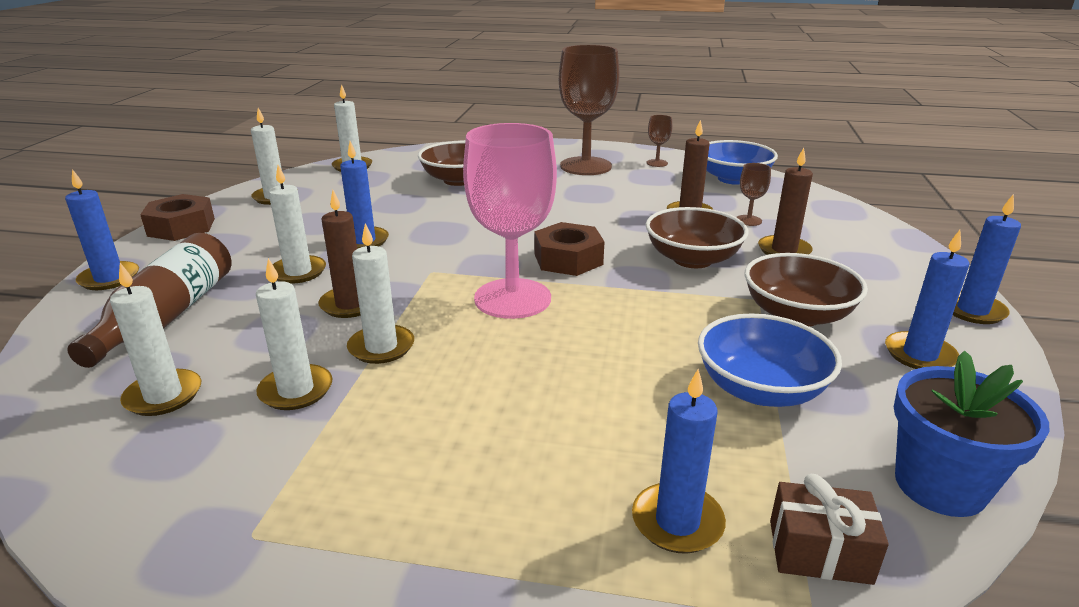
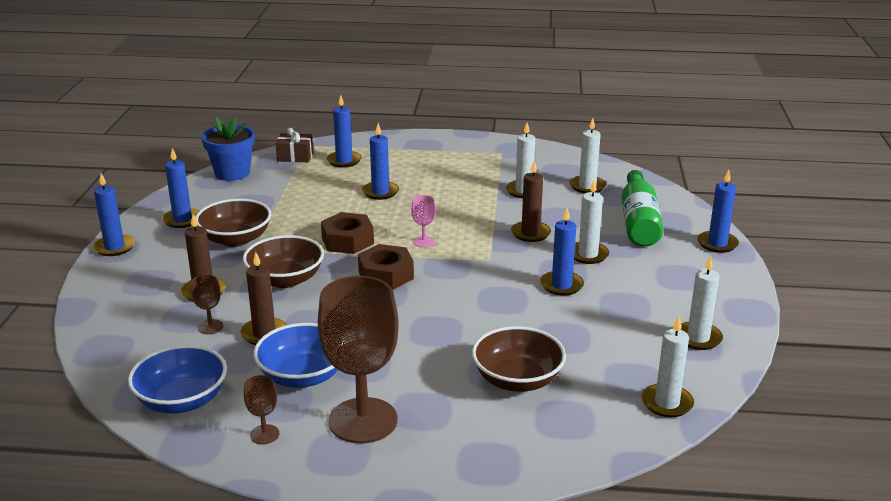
camera: 175 degrees right, 0 degrees up
brown bottle [67,233,232,368] -> green bottle [621,170,664,247]
brown nut [140,194,215,241] -> brown nut moved to [321,212,374,254]
white candle [347,223,414,364] -> none
pink goblet [463,123,557,319] -> pink goblet [411,195,436,248], size x0.42
blue bowl [698,313,842,407] -> blue bowl moved to [253,323,338,388]
none -> blue candle [362,123,399,200]

